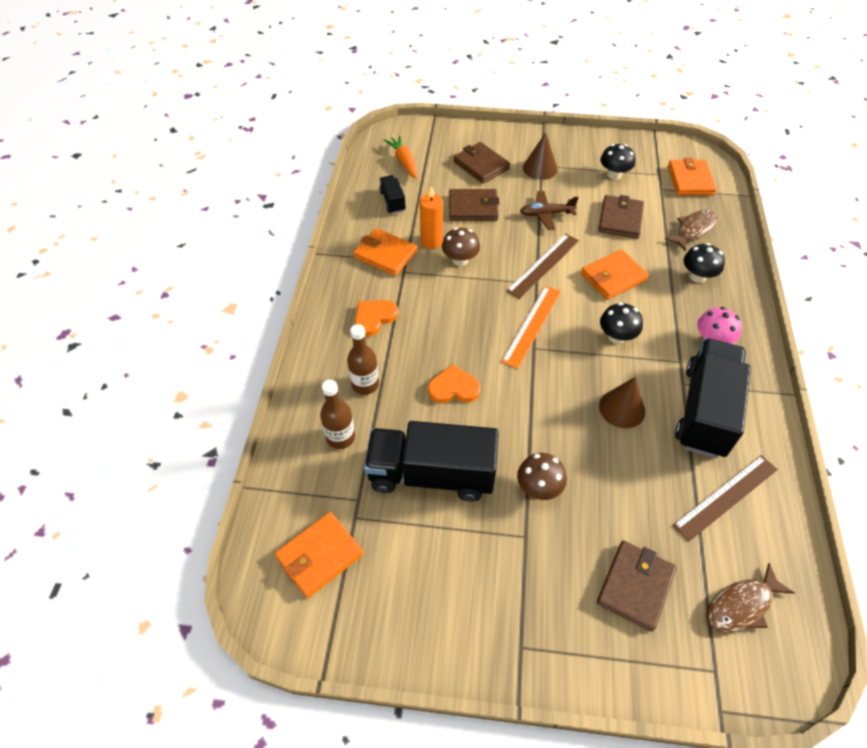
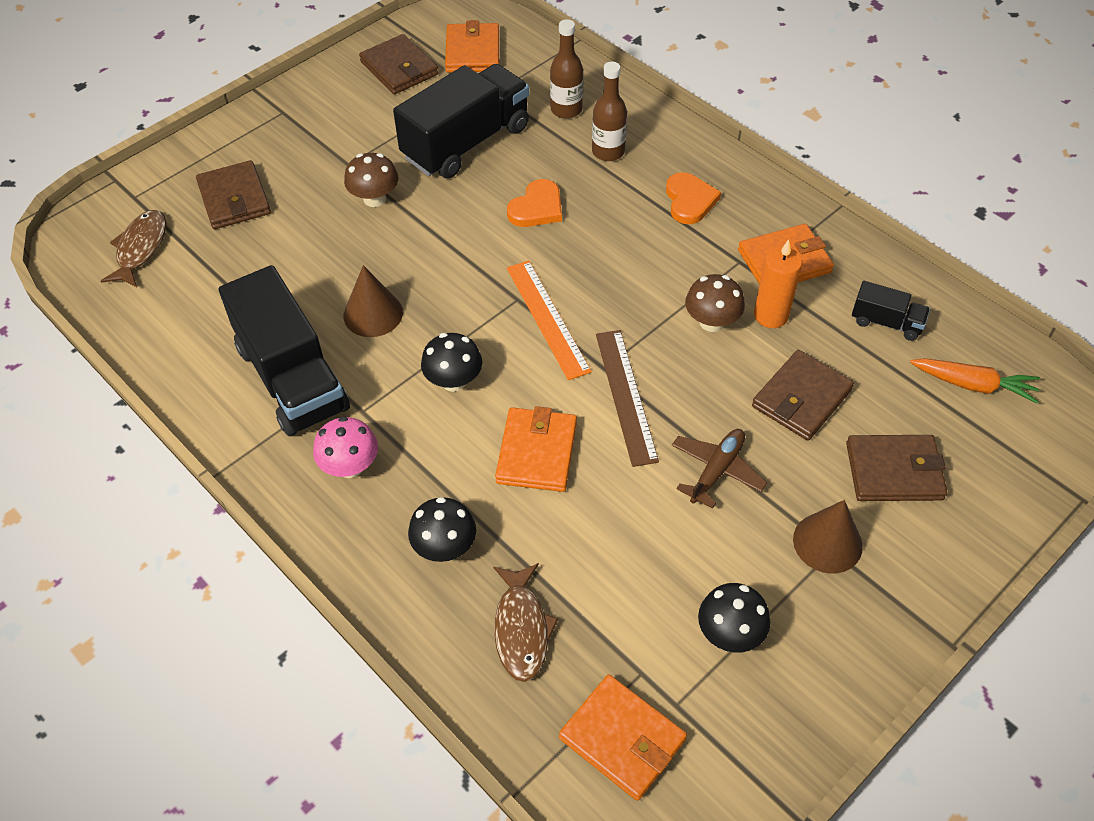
camera: 130 degrees right, 0 degrees up
brown wallet [598,195,644,239] -> brown wallet moved to [359,34,439,94]
brown ruler [673,455,778,542] -> none

